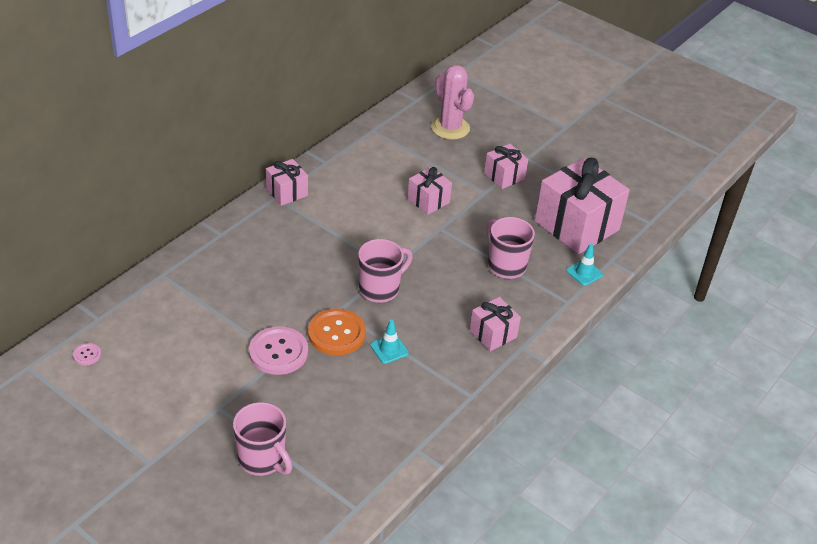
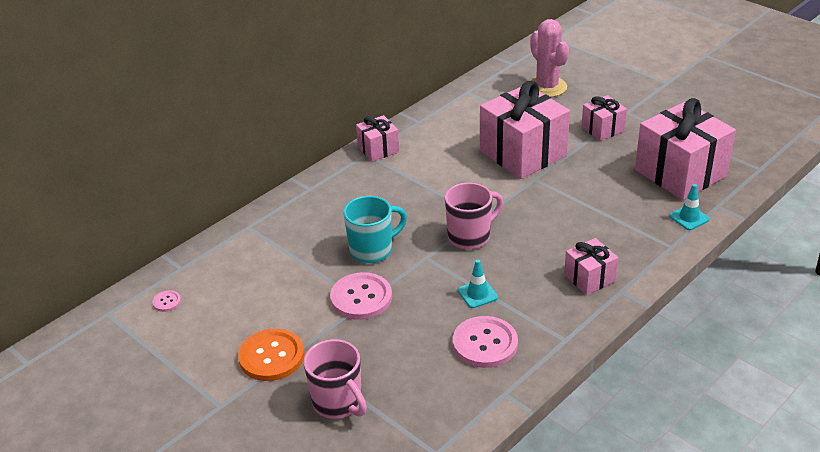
camera: 10 degrees right, 5 degrees down
orange button [308,309,366,355] -> orange button moved to [238,329,304,381]
pink gift [407,167,452,215] -> pink gift [480,81,570,179], size x1.97
pink mug [487,217,535,279] -> none
none -> turquoise mug [343,196,407,263]
none -> pink button [453,316,518,368]

